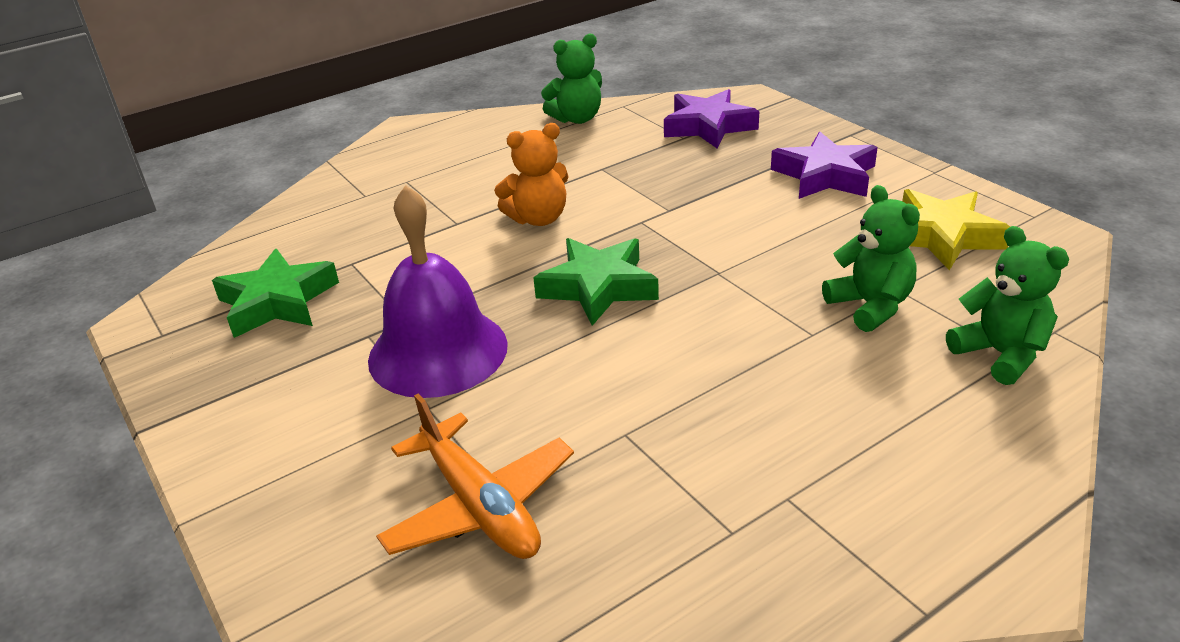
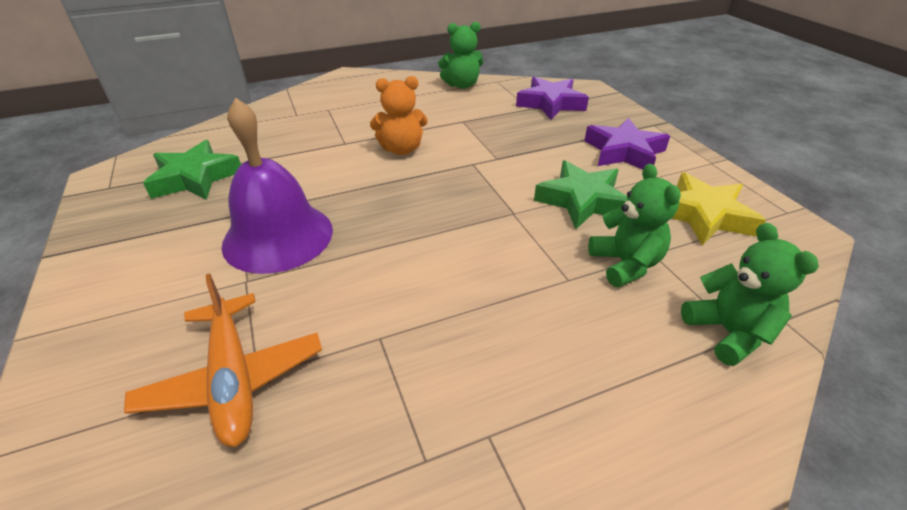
camera: 10 degrees right, 5 degrees up
green star [533,238,659,326] -> green star moved to [534,160,627,229]

